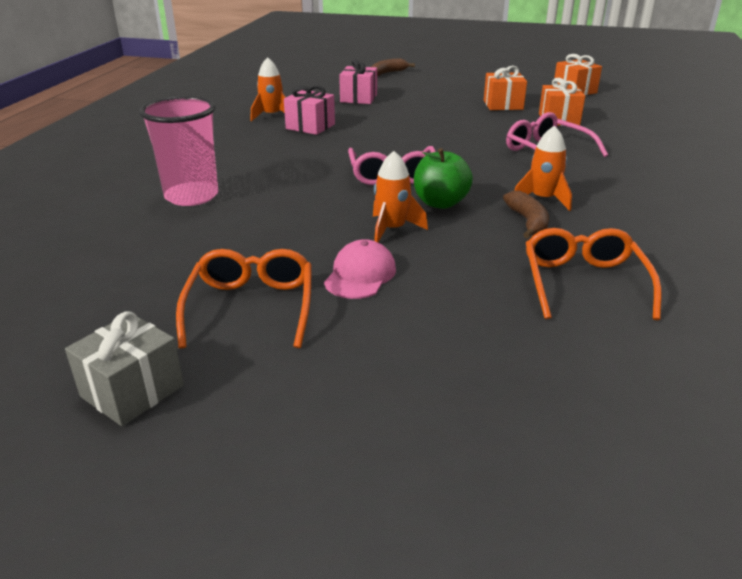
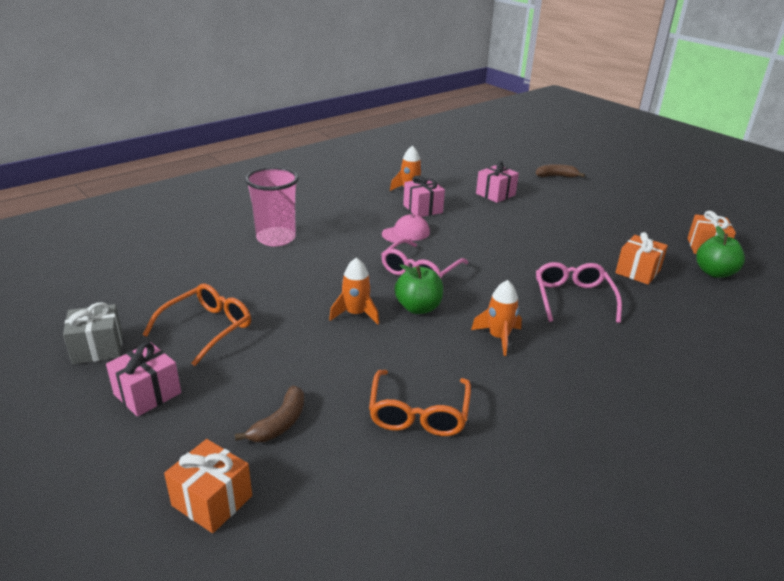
camera: 35 degrees right, 0 degrees up
pink cap [324,239,396,299] -> pink cap moved to [382,214,430,243]
orange gift [484,66,527,110] -> orange gift moved to [164,439,252,533]
brown banana [503,191,549,239] -> brown banana moved to [235,386,304,442]
orange glasses [526,228,662,320] -> orange glasses turned 150 degrees clockwise [369,370,471,436]
none -> pink gift [106,342,181,417]
none -> green apple [696,226,745,278]

